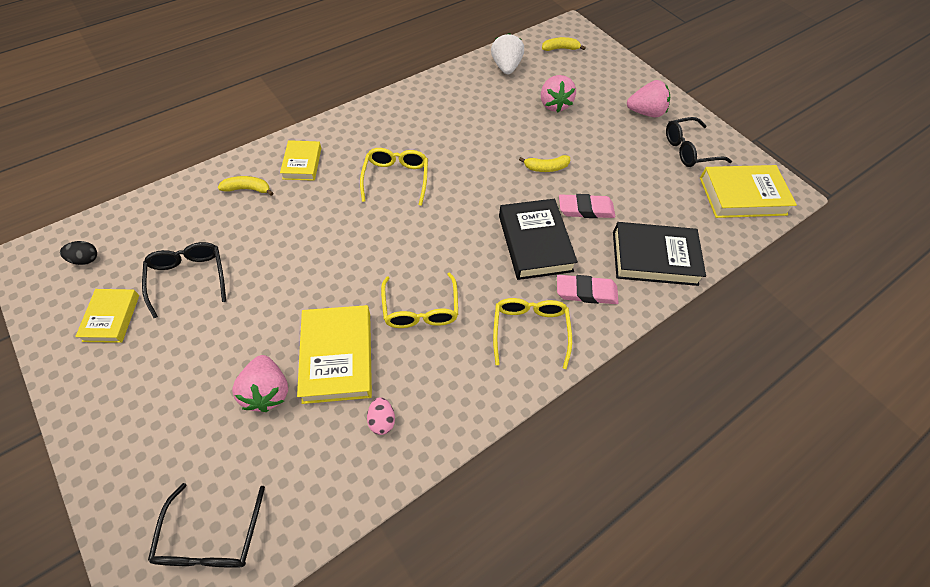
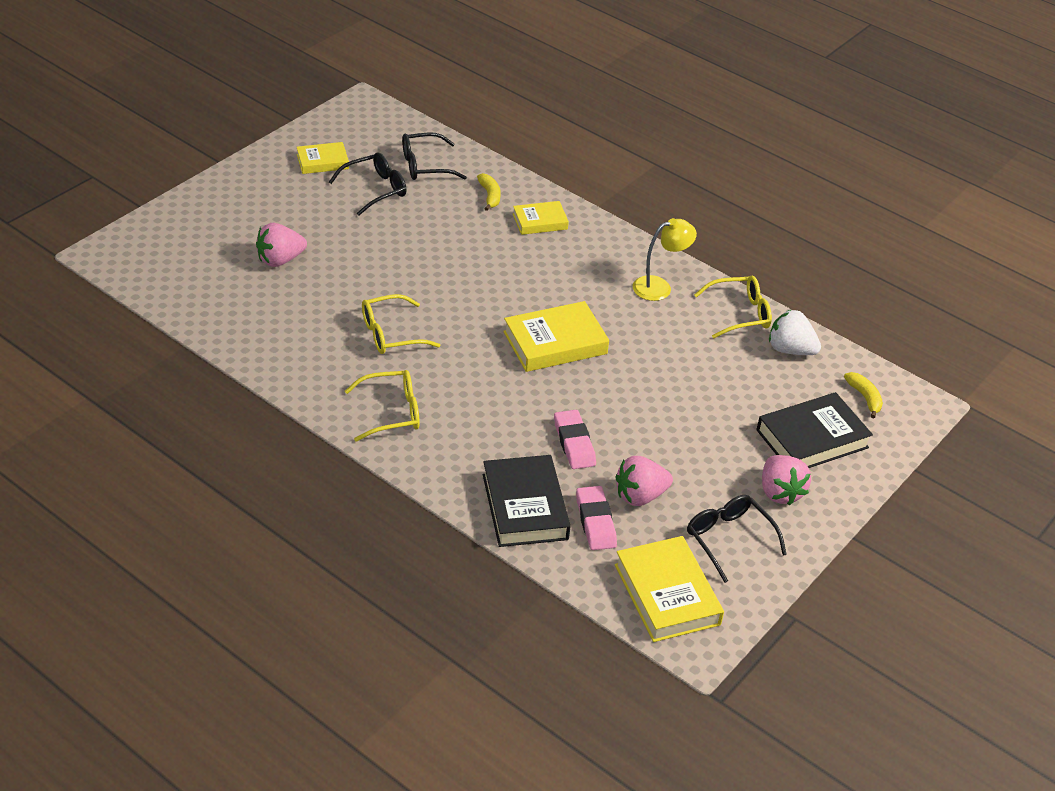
camera: 75 degrees right, 15 degrees down
black egg [60,241,97,265] -> none
black glasses [148,483,265,568] -> black glasses moved to [402,132,467,180]
yellow book [297,305,372,404] -> yellow book moved to [503,301,609,372]
yellow glasses [360,148,428,206] -> yellow glasses moved to [694,276,772,338]
pink egg [367,397,395,435] -> none
white strawberry [491,33,524,74] -> white strawberry turned 135 degrees counterclockwise [769,309,821,355]
black book [499,199,578,280] -> black book moved to [757,392,873,468]
yellow banana [519,155,570,172] -> none
pink strawberry [541,75,576,112] -> pink strawberry moved to [615,456,673,506]
pink eraser [557,275,619,304] -> pink eraser moved to [576,486,617,550]
none -> yellow lamp [633,218,697,301]

